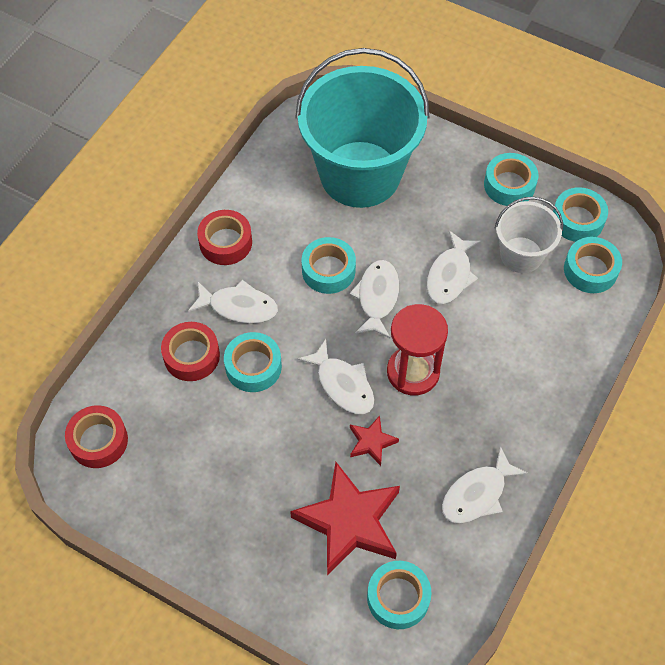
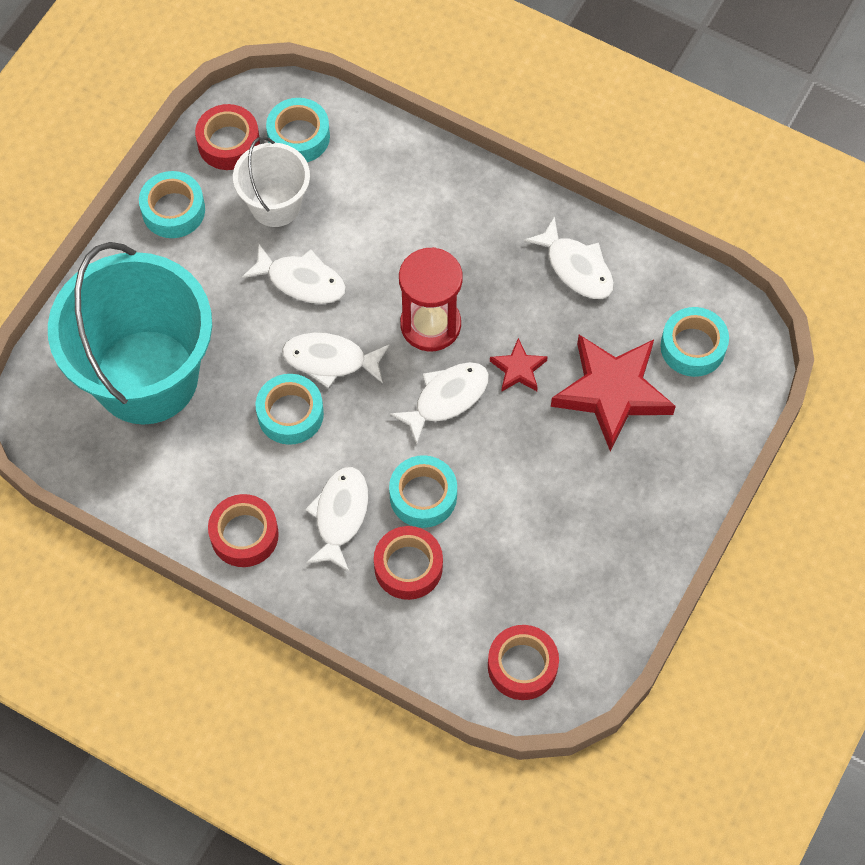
camera: 90 degrees left, 5 degrees up
turquoise tape [553,187,608,242] -> red tape [195,104,260,170]

